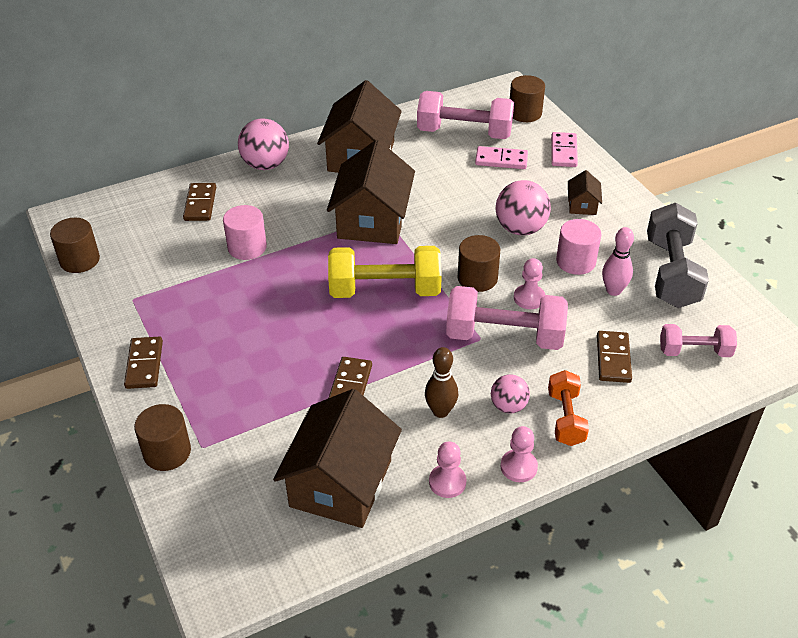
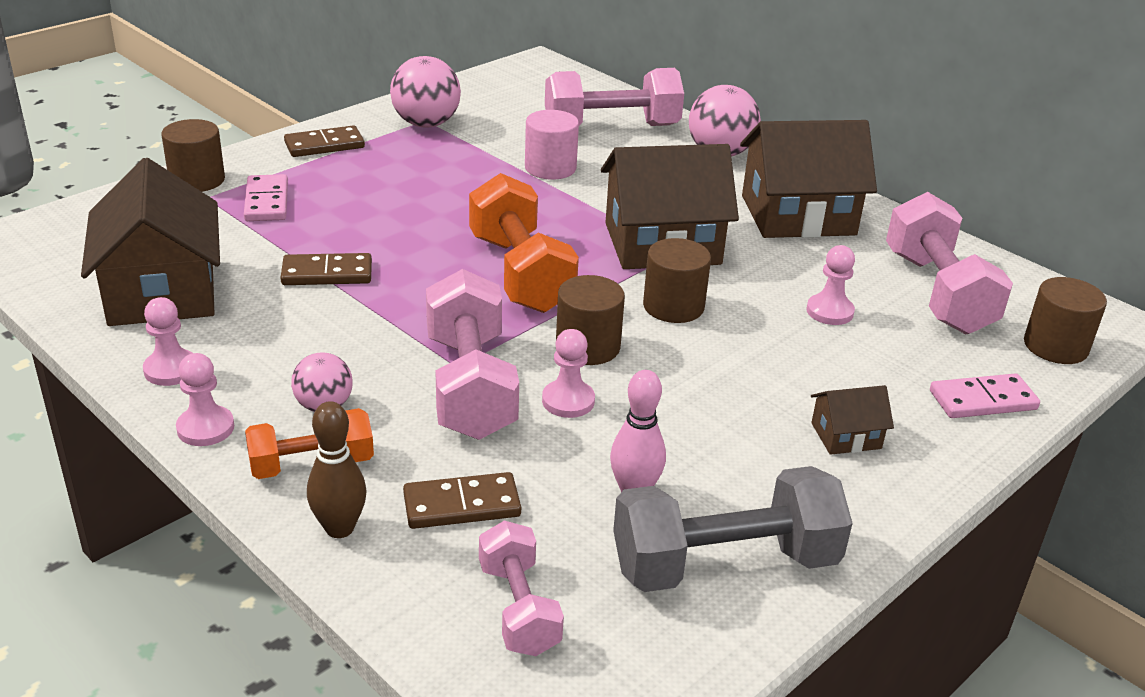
camera: 70 degrees right, 10 degrees down
brown cylinder [50,218,100,273] -> brown cylinder moved to [643,238,711,323]
brown domino [183,183,216,221] -> pink dumbbell [545,68,684,126]
brown house [273,389,402,528] -> brown house turned 75 degrees clockwise [81,158,220,326]
yellow dumbbell [328,246,442,298] -> orange dumbbell [469,173,579,313]
brown bowling pin [425,347,458,418] -> brown bowling pin moved to [307,401,366,538]
pink domino [475,146,528,169] -> pink domino moved to [244,174,288,221]
pink ball [496,180,551,235] -> pink ball moved to [390,56,461,128]
pink cylinder [556,219,601,275] -> none
none -> pink pawn [806,245,855,325]

